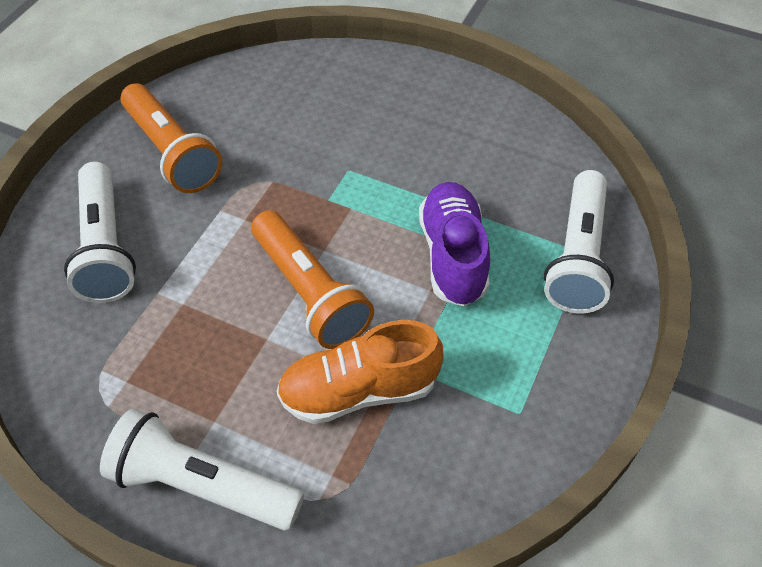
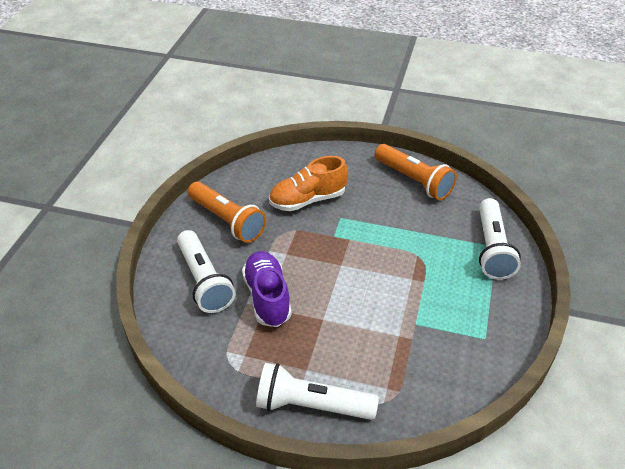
camera: 10 degrees left, 10 degrees down
orange flashlight [251,210,374,349] -> orange flashlight moved to [375,144,457,200]
orange shoe [277,320,444,424] -> orange shoe moved to [269,156,348,211]
purple shoe [419,182,490,307] -> purple shoe moved to [242,251,292,327]

